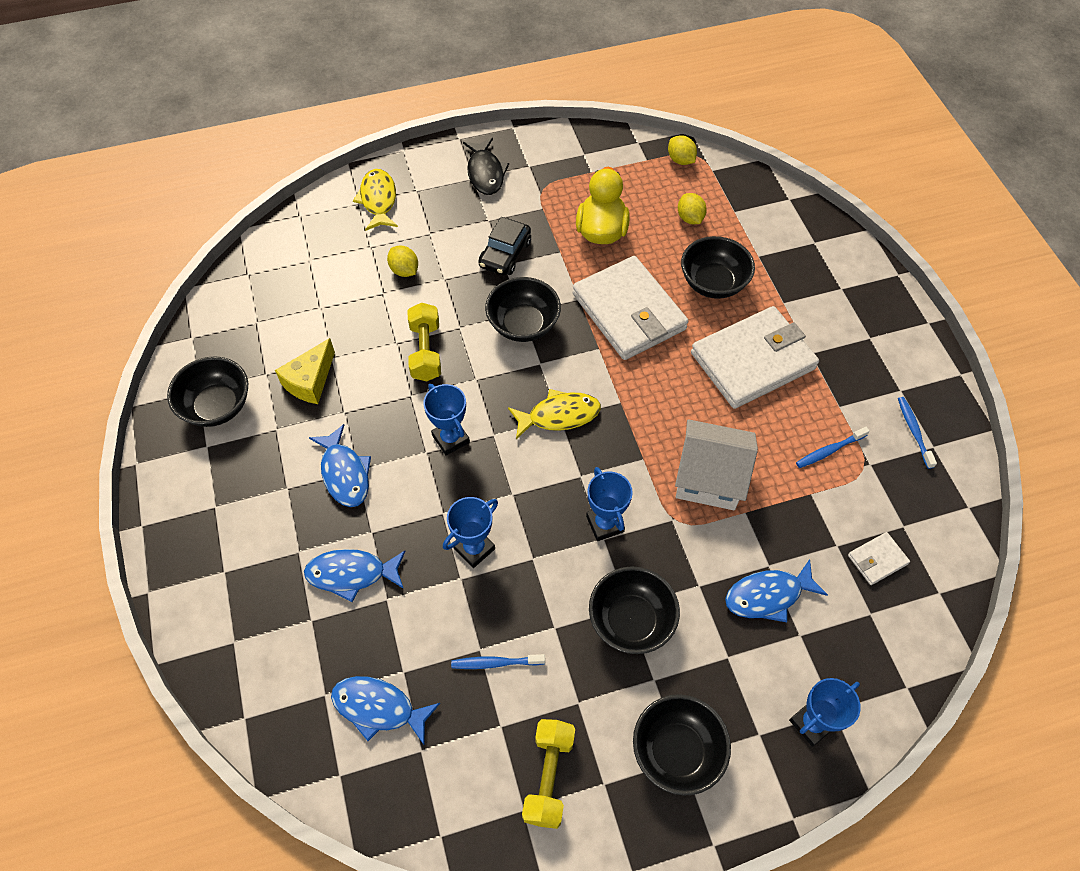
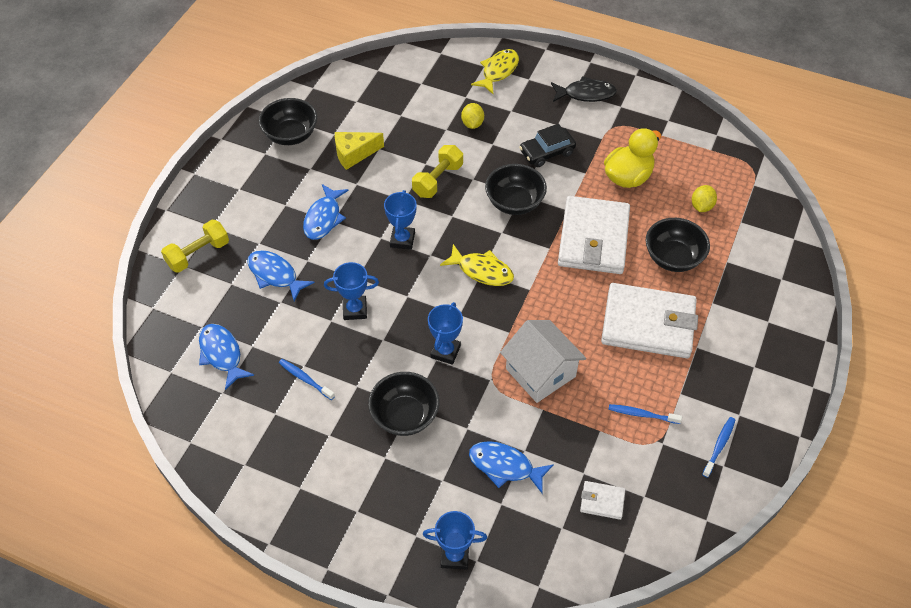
camera: 40 degrees right, 5 degrees down
black fish [463,138,509,195] -> black fish turned 120 degrees counterclockwise [551,76,617,102]
yellow dumbbell [522,719,575,829] -> yellow dumbbell moved to [161,220,229,273]
black bowl [633,694,731,796] -> none
yellow lemon [668,135,697,165] -> none

